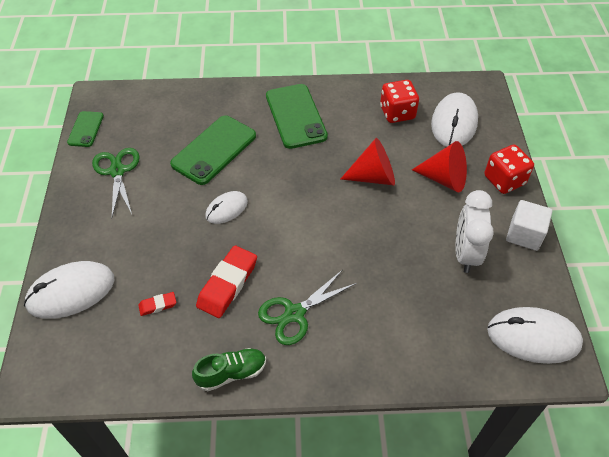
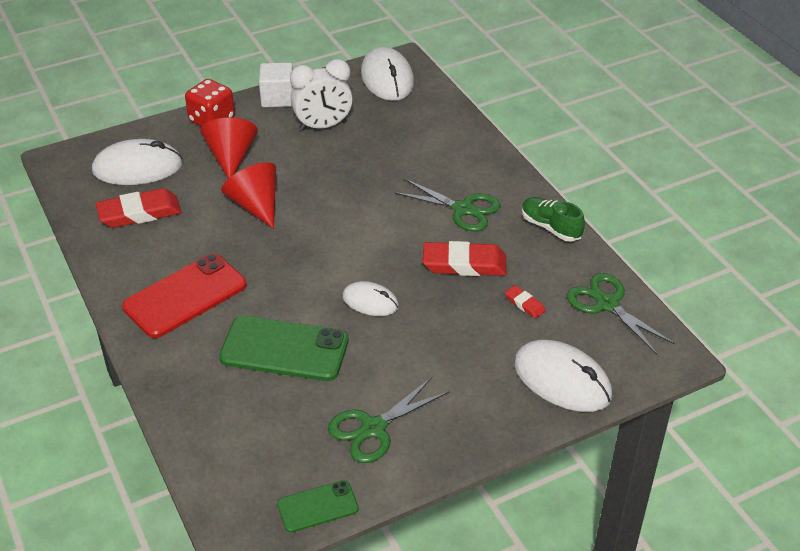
camera: 115 degrees left, 10 degrees down
green phone [266,84,328,149] -> red phone [122,254,247,338]
red dice [380,80,419,123] -> red eraser [96,188,181,228]
none -> green scissors [567,273,675,355]

